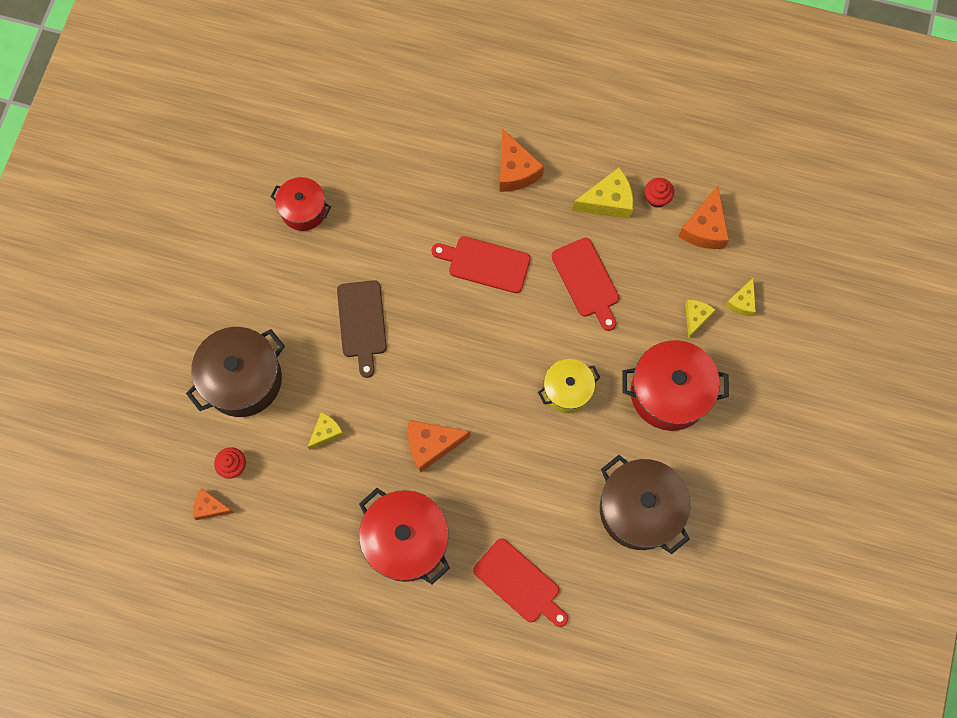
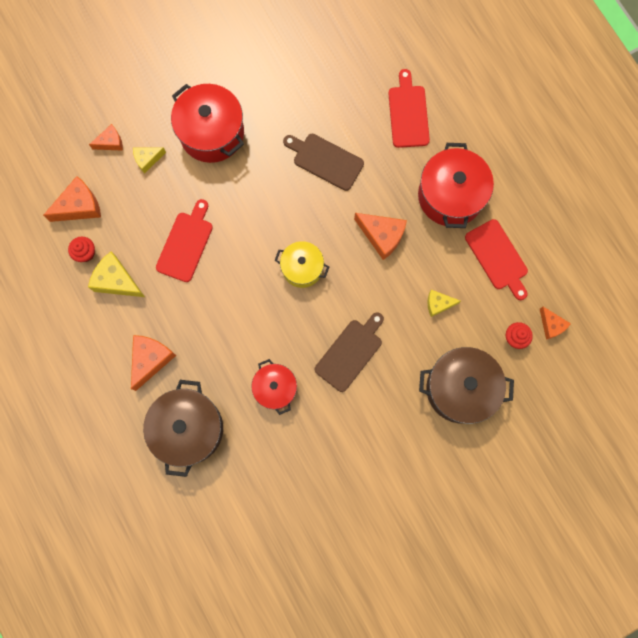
camera: 135 degrees left, 5 degrees up
red pot [271,177,331,231] -> red pot moved to [251,359,297,415]
red cutting board [431,236,530,293] -> red cutting board moved to [465,219,528,300]
yellow pot [538,359,601,413] -> yellow pot moved to [275,241,329,288]
brown pot [600,455,690,554] -> brown pot moved to [143,380,223,477]
yellow cheese [725,278,756,316] -> orange cheese [89,124,123,151]
none -> brown cutting board [283,134,364,191]

